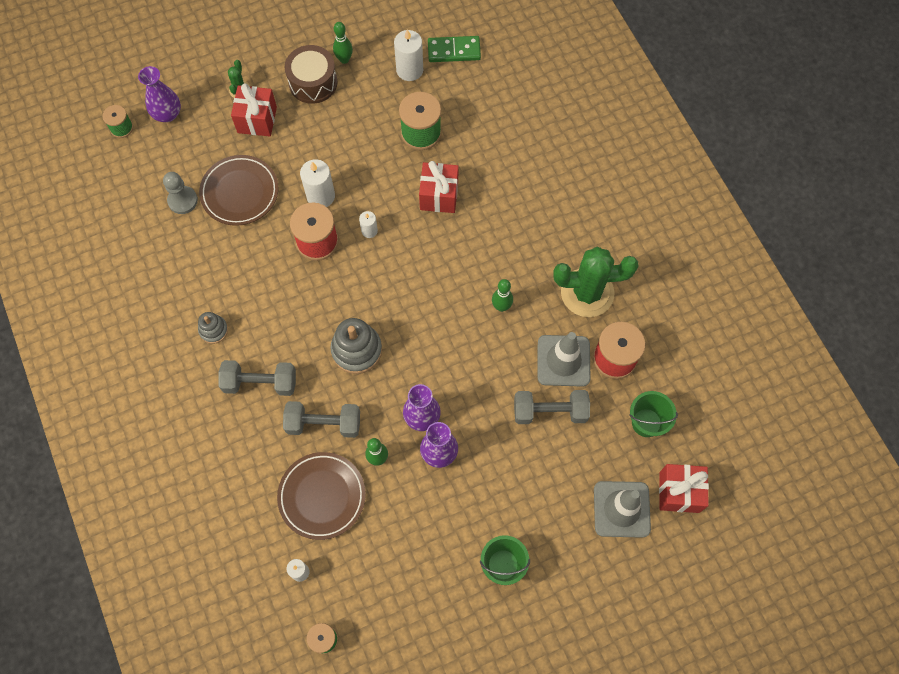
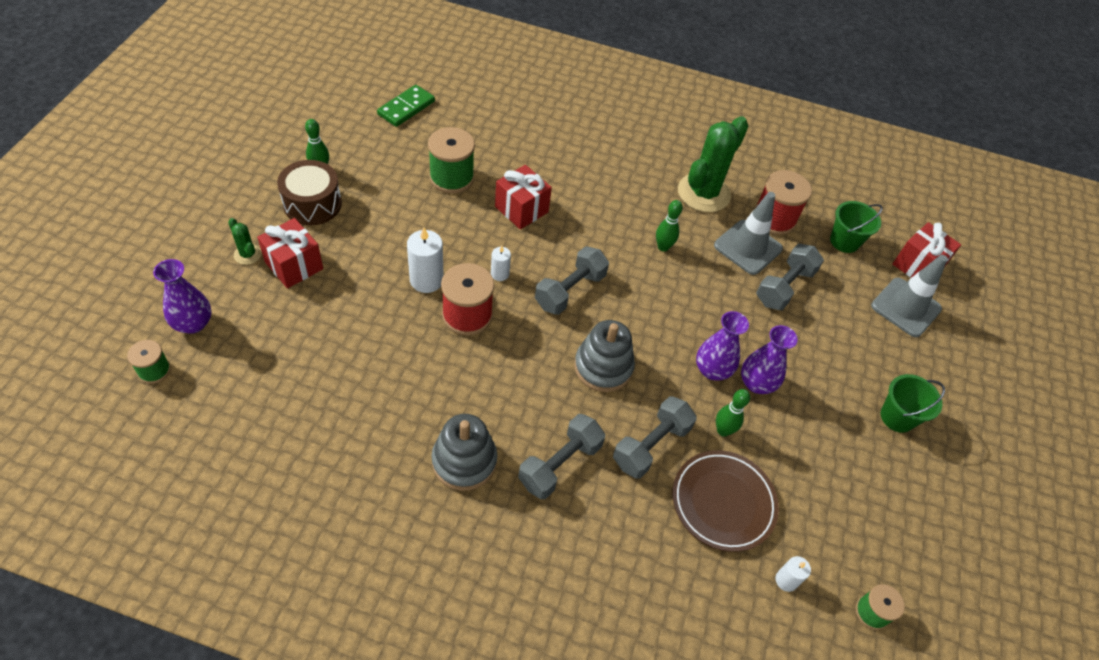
camera: 55 degrees left, 15 degrees down
grey pawn [163,172,198,214] -> none
grey stacking toy [198,312,228,344] -> grey stacking toy [431,414,497,491], size x1.74
brown plate [199,155,278,226] -> none
white candle [394,29,423,81] -> none
none -> grey dumbbell [535,246,609,315]

